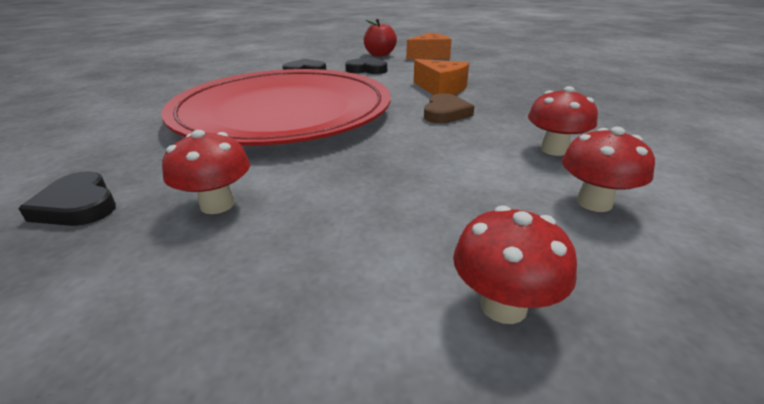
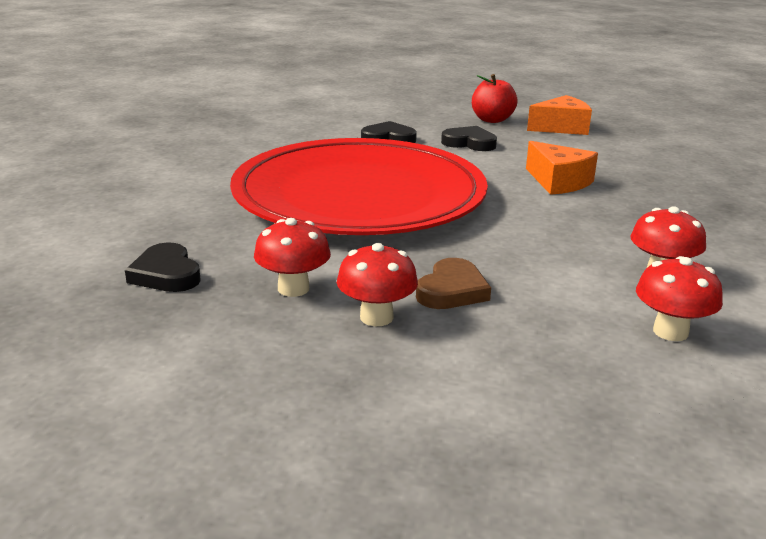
camera: 10 degrees right, 5 degrees down
brown heart [424,94,474,123] -> brown heart moved to [416,258,491,309]
red mushroom [453,205,577,324] -> red mushroom moved to [337,243,418,326]

